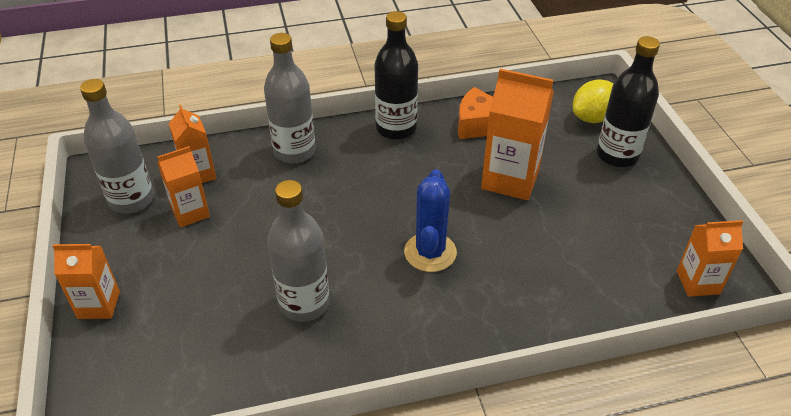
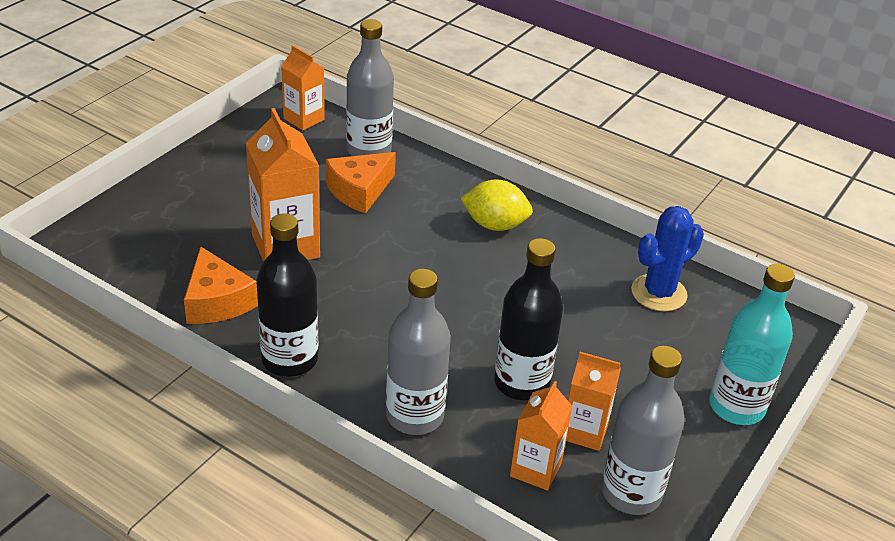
camera: 135 degrees left, 5 degrees down
orange carton [52,244,120,319] -> turquoise bottle [709,264,795,425]
grey bottle [267,180,330,322] -> grey bottle moved to [346,19,394,156]
blue cactus [404,169,457,272] -> blue cactus moved to [631,206,704,312]
yellow lemon [573,79,613,123] -> yellow lemon moved to [460,179,533,231]
black bottle [597,36,660,167] -> black bottle moved to [494,238,563,401]
none -> orange cheese [326,152,396,214]

